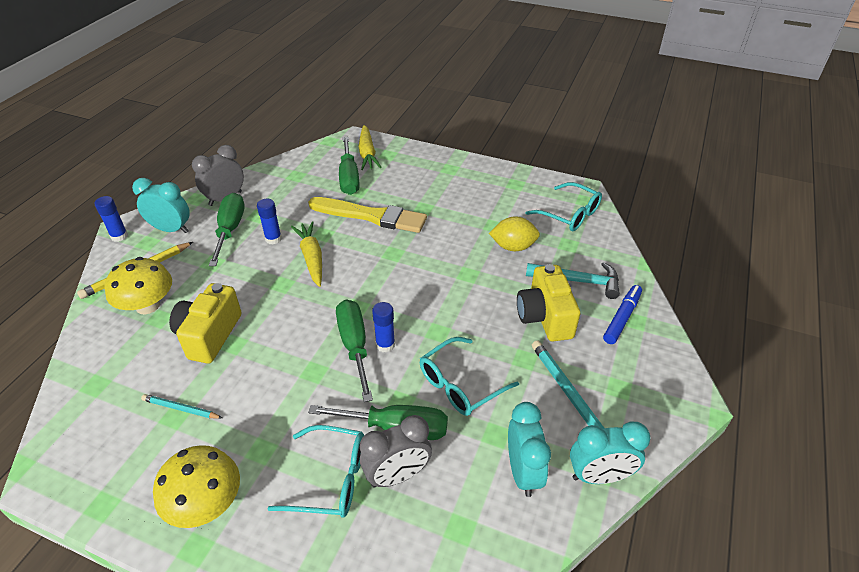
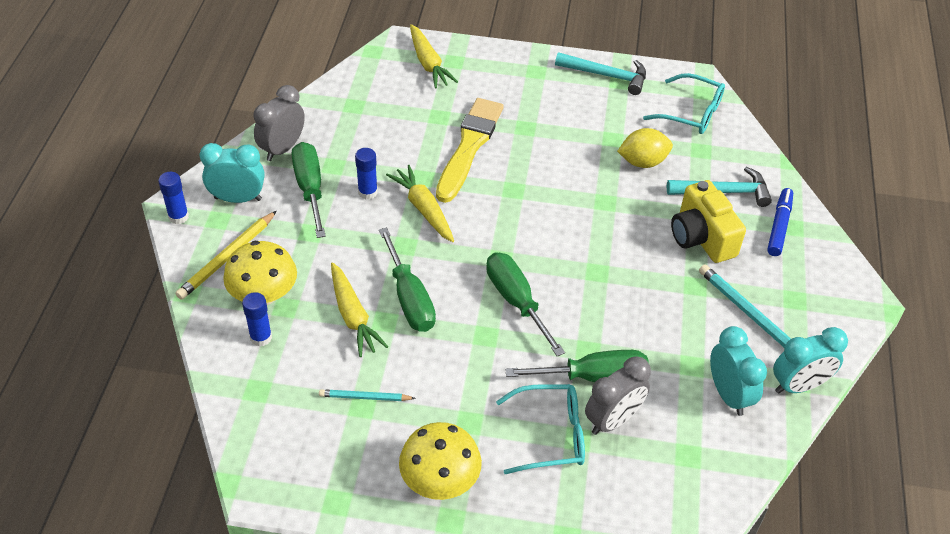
camera: 15 degrees left, 5 degrees up
yellow camera [169,283,242,363] -> yellow carrot [331,263,388,357]
yellow brush [308,197,427,233] -> yellow brush turned 75 degrees counterclockwise [436,98,504,203]
green screwdriver [339,137,360,195] -> green screwdriver moved to [379,227,436,332]
blue glue stick [372,302,395,353] -> blue glue stick moved to [242,292,272,347]
turquoise glasses [420,337,519,416] -> none
none -> turquoise hammer [555,52,646,95]

